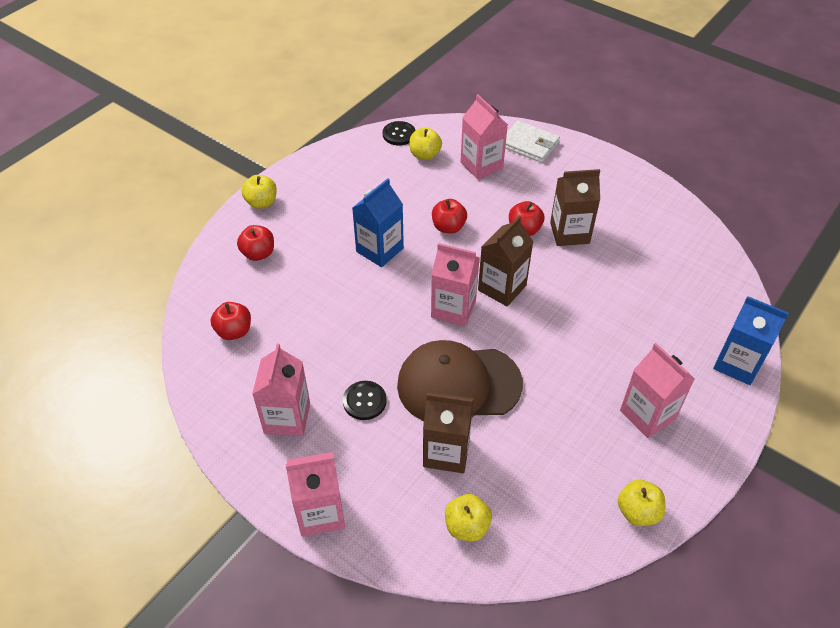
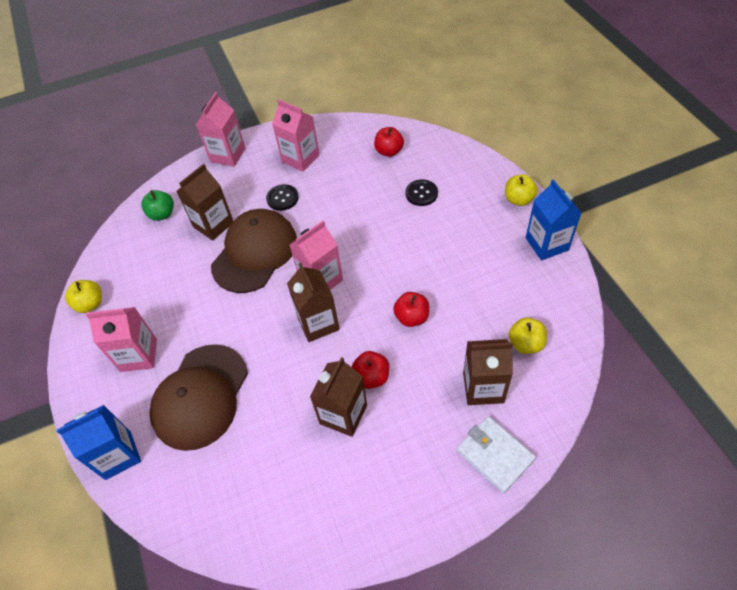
camera: 125 degrees right, 5 degrees up
red apple [237,225,274,261] -> none
blue carton [352,178,404,267] -> blue carton moved to [526,179,581,260]
black button [383,121,416,145] -> black button moved to [405,179,438,206]
yellow apple [445,494,492,541] -> green apple [141,190,174,221]
pink carton [461,94,508,180] -> brown carton [463,339,513,405]
white wallet [505,121,560,163] -> white wallet turned 75 degrees clockwise [457,416,536,493]
none -> brown cap [149,344,248,451]

